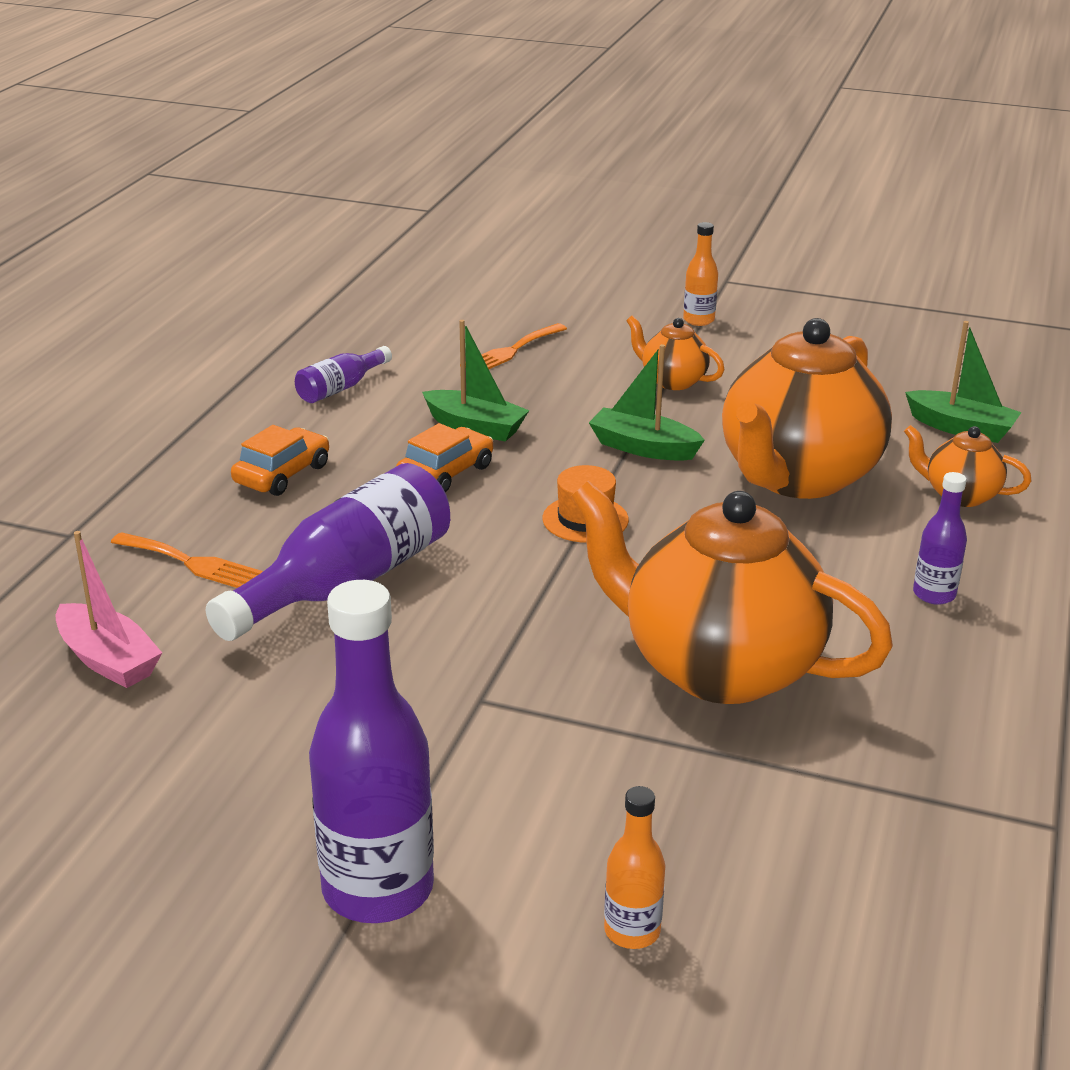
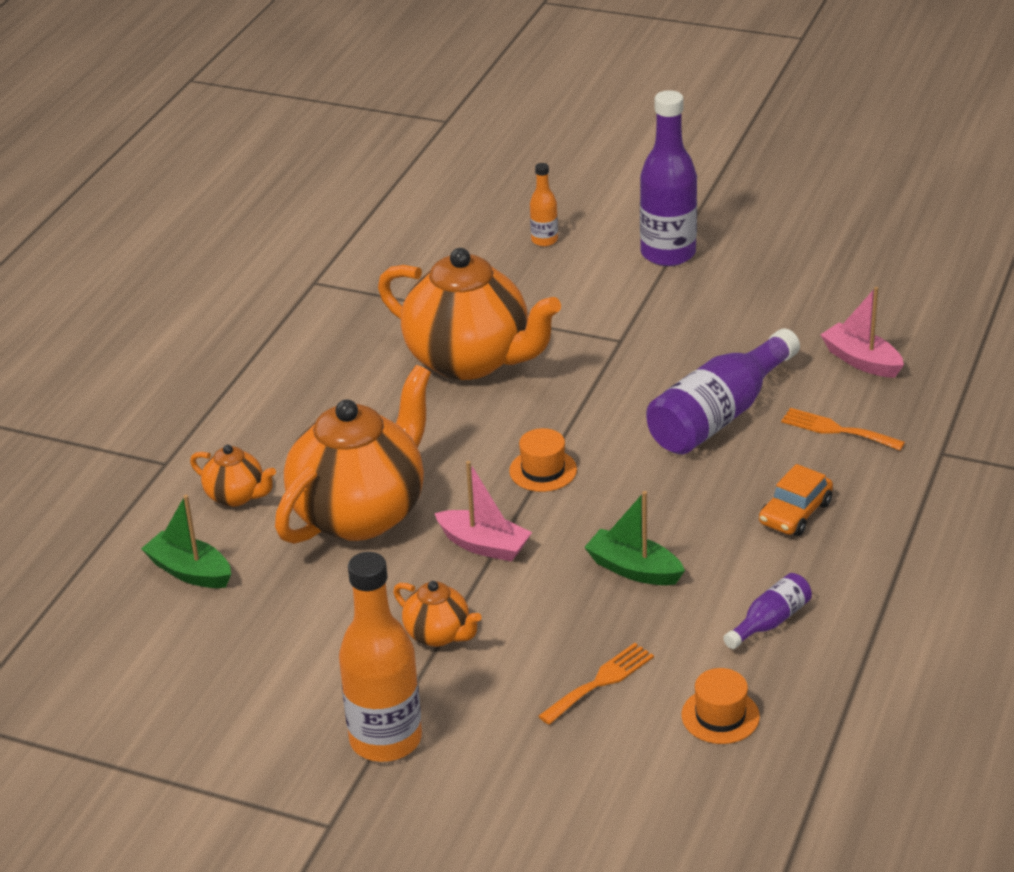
camera: 175 degrees left, 5 degrees up
orange car [396,423,493,493] -> none
green boat [589,344,705,461] -> pink boat [434,461,532,562]
orange bottle [683,222,718,326] -> orange bottle [339,552,422,762], size x2.03
purple bottle [913,472,967,605] -> none
none -> orange hat [682,668,760,744]

